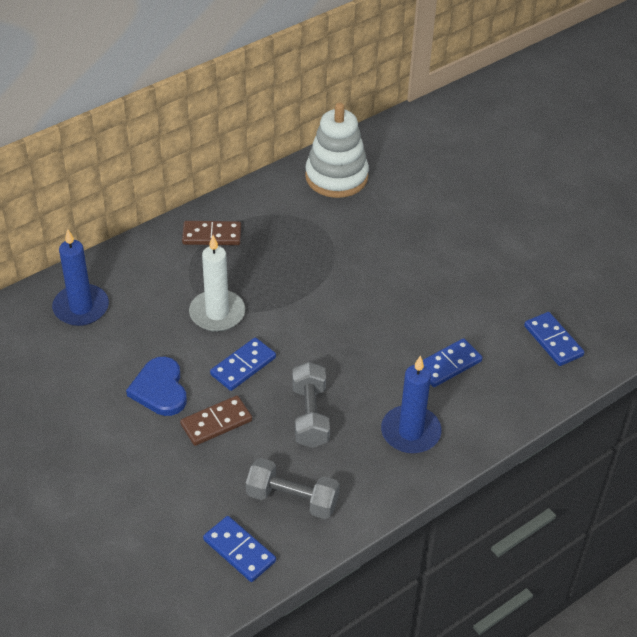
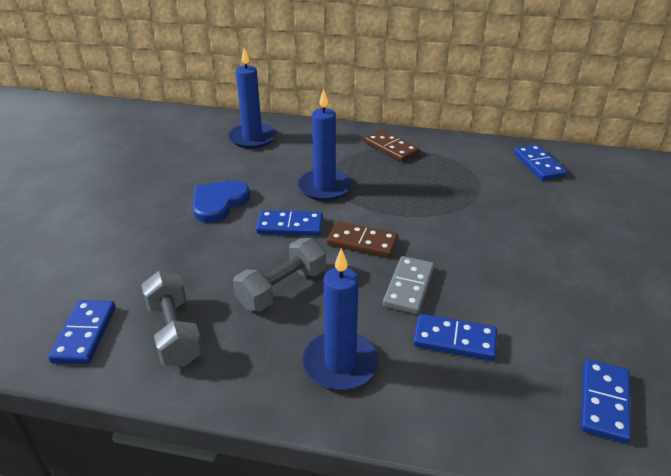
camera: 50 degrees right, 10 degrees down
brown domino [180,396,252,446] -> brown domino moved to [327,221,398,258]
white candle [189,235,245,332] -> blue candle [298,88,352,201]
white stacking toy [305,103,369,198] -> blue domino [514,144,567,180]
none -> grey domino [383,256,434,314]

